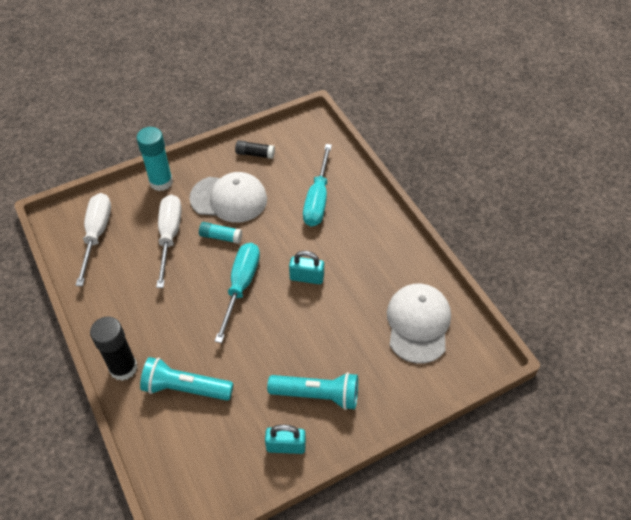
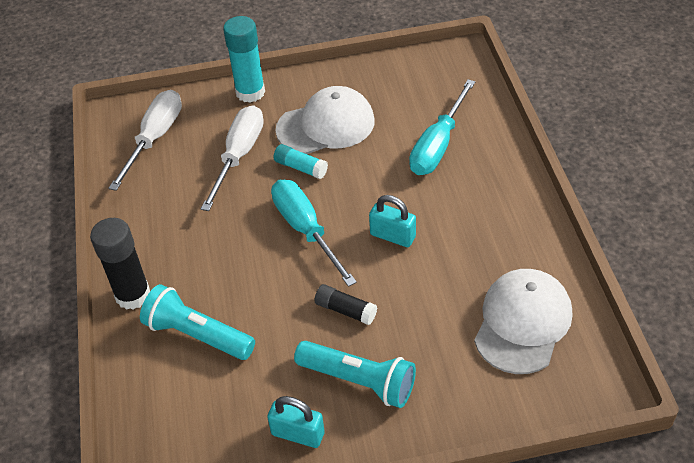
camera: 20 degrees right, 5 degrees down
white cap [189,172,267,222] -> white cap turned 45 degrees counterclockwise [276,86,375,154]
turquoise screwdriver [215,243,260,343] -> turquoise screwdriver turned 60 degrees counterclockwise [271,180,357,287]
black glue stick [235,140,275,159] -> black glue stick moved to [314,284,377,325]

